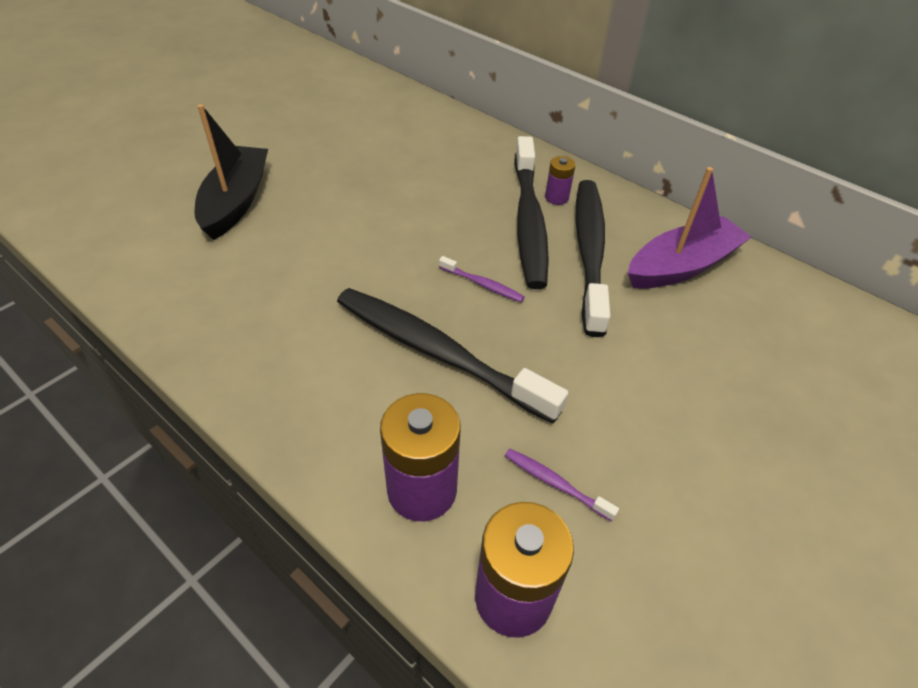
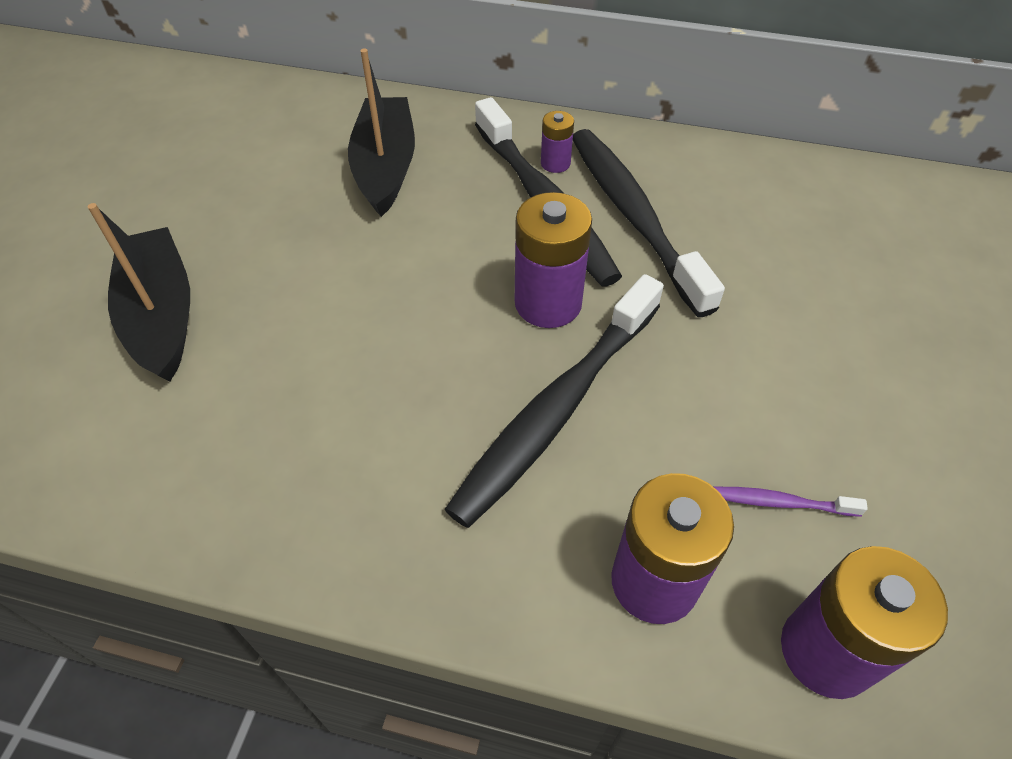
camera: 25 degrees left, 5 degrees up
black toothbrush [337,288,568,423] -> black toothbrush turned 60 degrees counterclockwise [444,274,664,528]
purple toothbrush [439,256,525,302] -> purple battery [515,192,592,328]
purple boat [628,167,751,289] -> none
none -> black boat [348,48,415,217]

